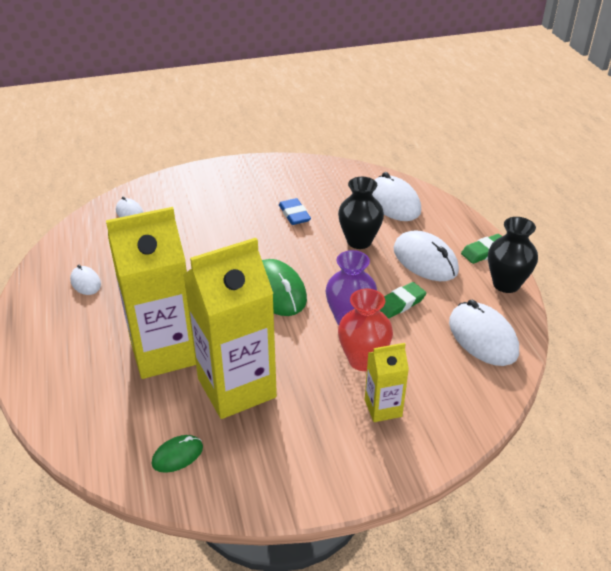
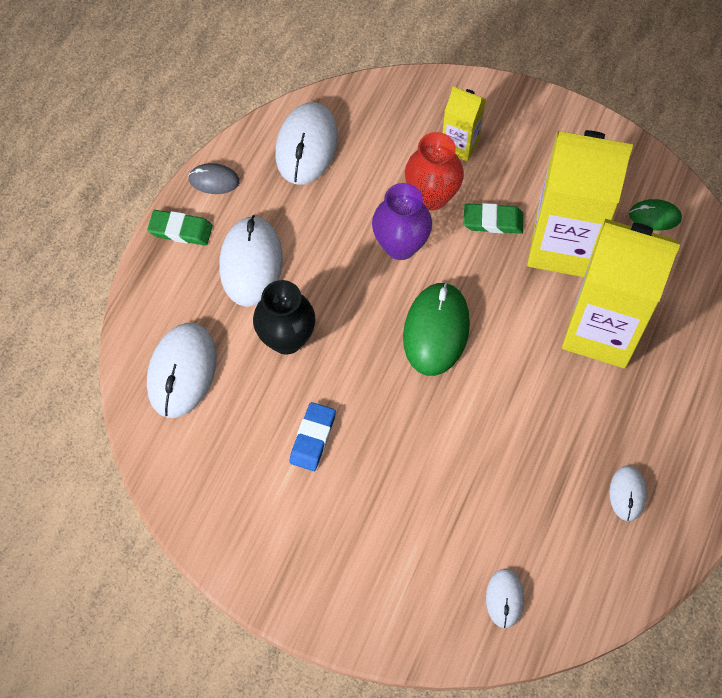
camera: 140 degrees left, 25 degrees up
green eraser [379,282,426,319] -> green eraser moved to [464,203,523,234]
black vase [488,217,538,293] -> grey mouse [188,163,240,194]

